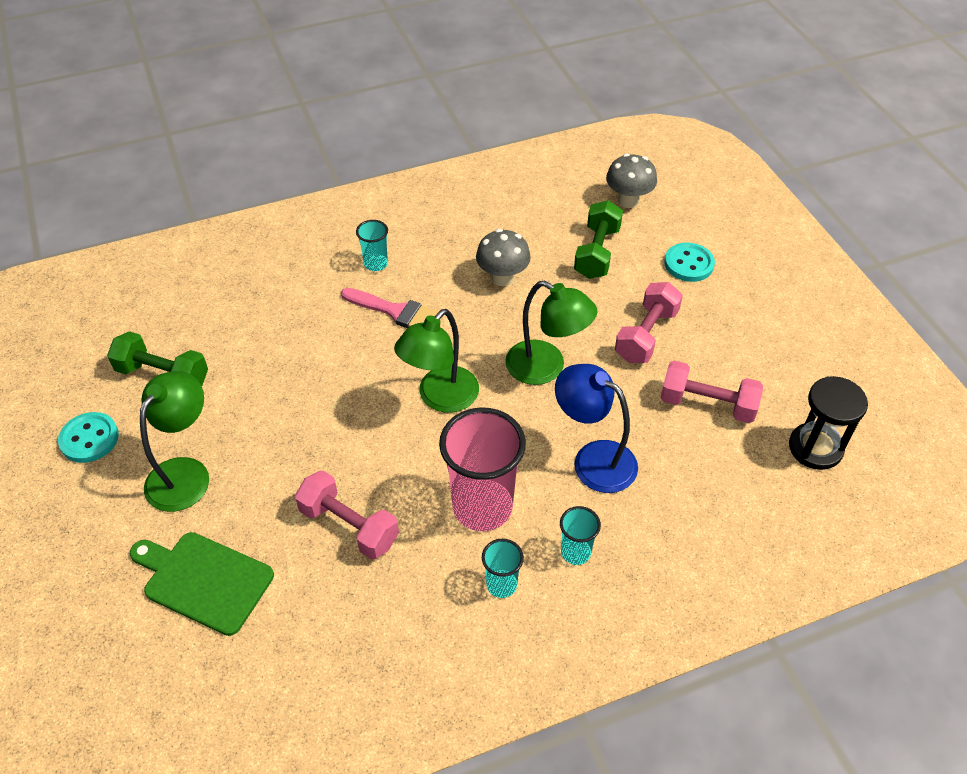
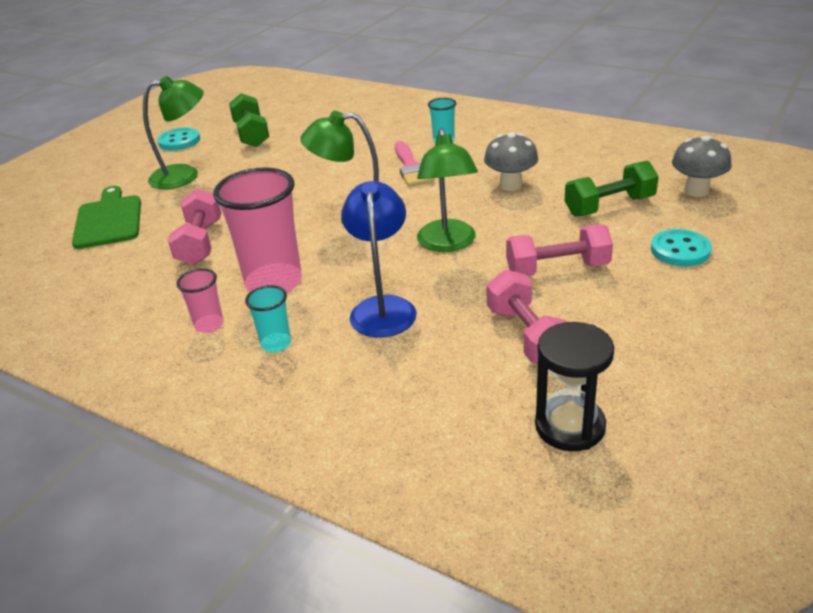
camera: 55 degrees right, 15 degrees down
turquoise cup [482,539,524,598] -> pink cup [176,268,224,333]

